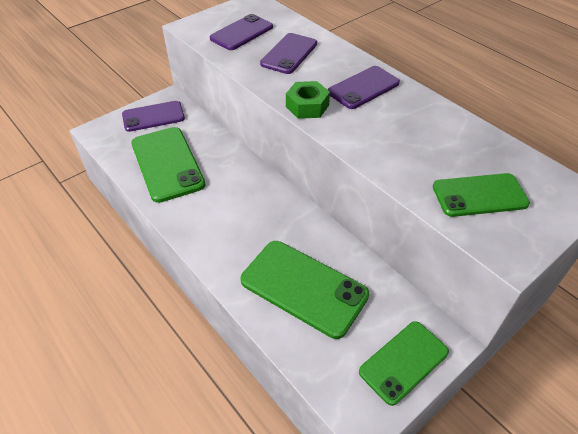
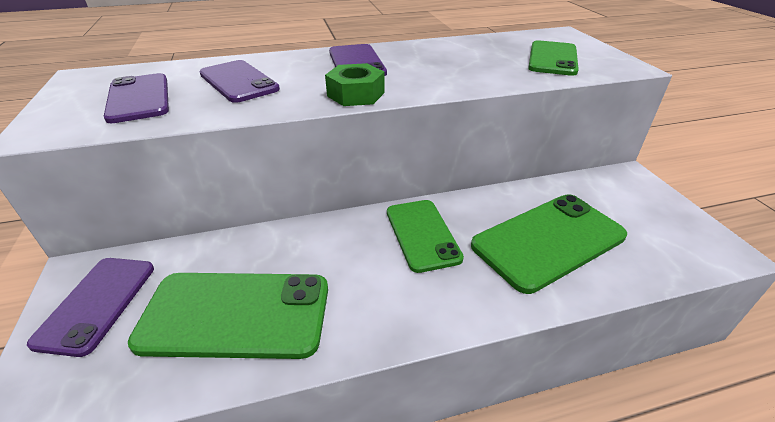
camera: 65 degrees left, 10 degrees down
green phone [359,321,449,406] -> green phone moved to [387,200,464,273]

